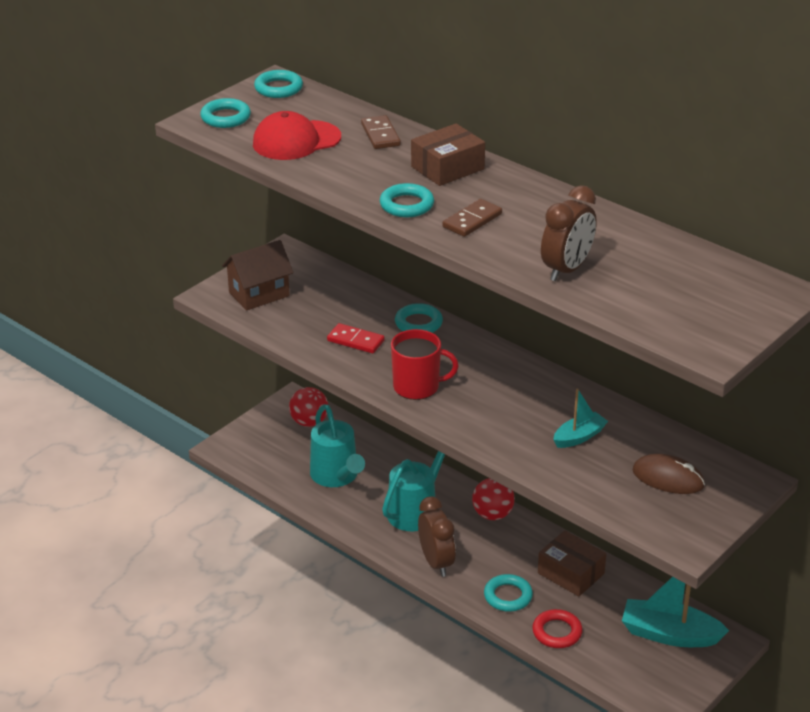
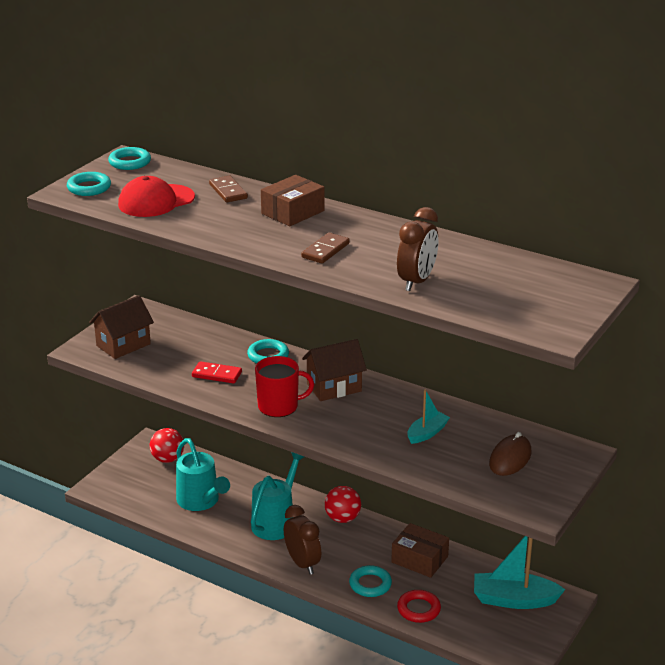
camera: 10 degrees left, 5 degrees down
turquoise ring [380,183,434,217] -> none
brown mouse [633,454,705,494] -> brown mouse turned 75 degrees counterclockwise [489,432,531,476]
none -> brown house [302,339,367,401]

